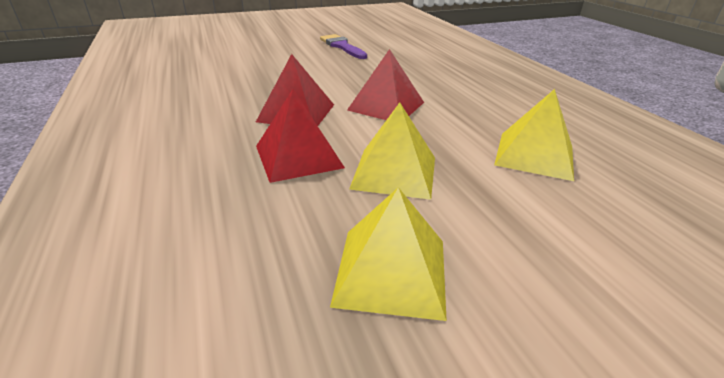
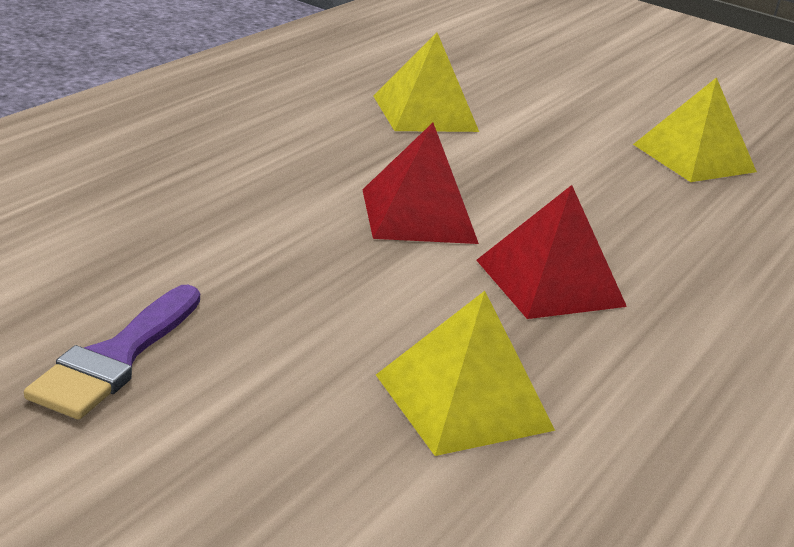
camera: 130 degrees left, 5 degrees down
red pyramid [256,89,345,183] -> none
yellow pyramid [349,102,435,200] -> yellow pyramid moved to [376,291,555,456]

